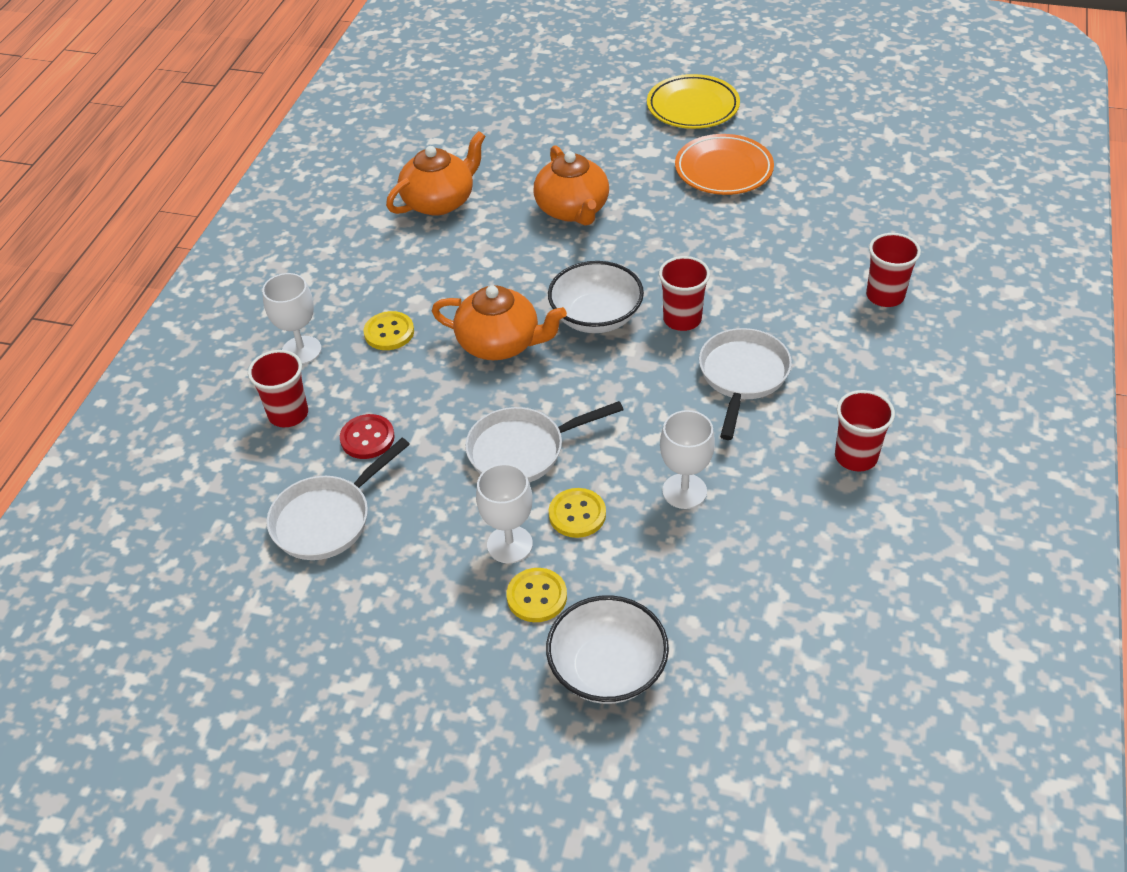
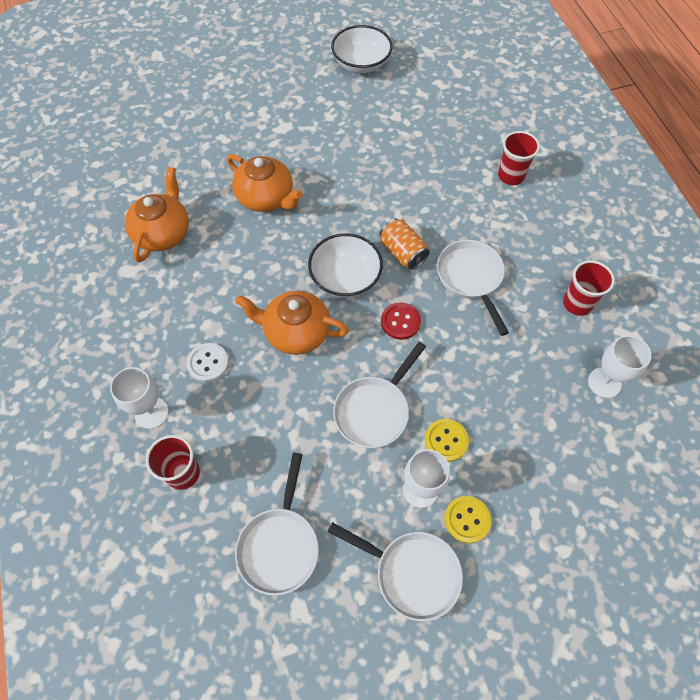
camera: 35 degrees left, 15 degrees up
red button [340,414,395,459] -> red button moved to [381,303,421,340]
yellow button [363,311,414,350] -> white button [187,343,229,382]
orange teapot [432,285,567,360] -> orange teapot turned 150 degrees counterclockwise [235,291,349,355]
white bowl [546,595,669,704] -> white bowl moved to [331,25,392,73]
yellow plate [647,74,740,129] -> none
red cup [659,256,710,331] -> orange can [380,219,430,270]
white goblet [660,410,715,509] -> white goblet moved to [588,335,651,398]
orange plate [675,134,774,195] -> none
none -> white pan [327,522,463,621]

